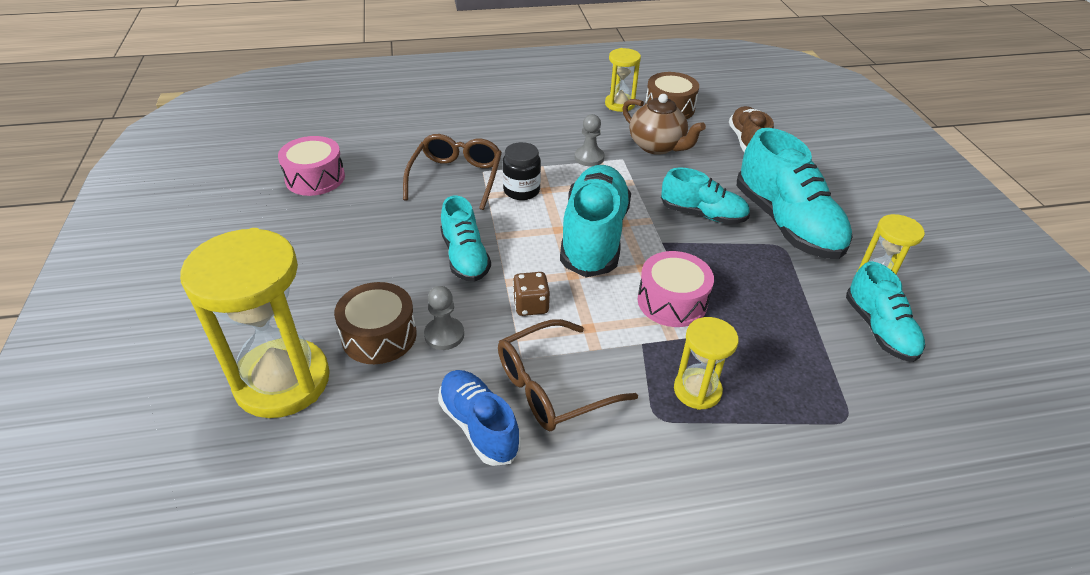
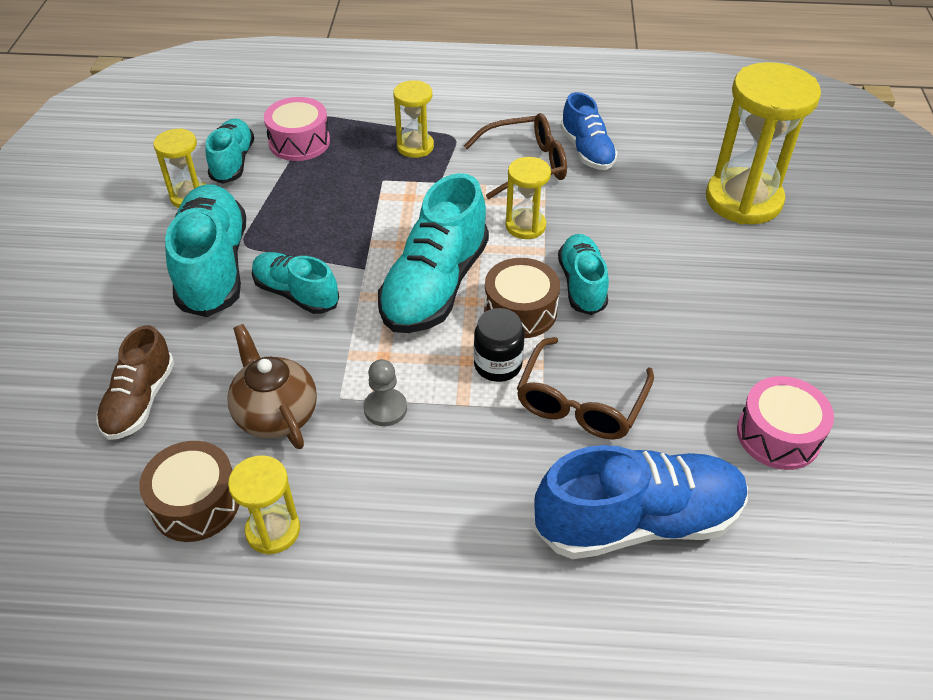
camera: 165 degrees left, 5 degrees up
brown drum [334,282,417,364] -> brown drum moved to [484,258,560,338]
grey pawn [424,286,464,350] -> none
brown dice [513,272,550,316] -> yellow hourglass [505,157,551,239]
pink drum [638,251,714,327] -> pink drum moved to [264,97,330,161]
none -> blue shoe [534,445,748,559]

